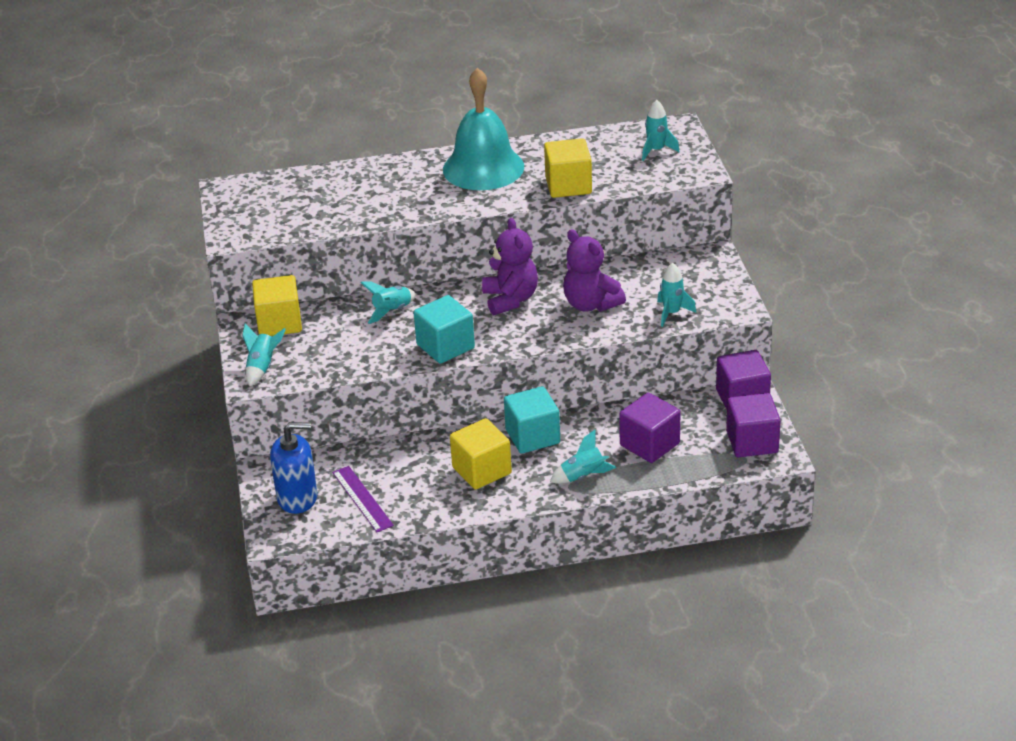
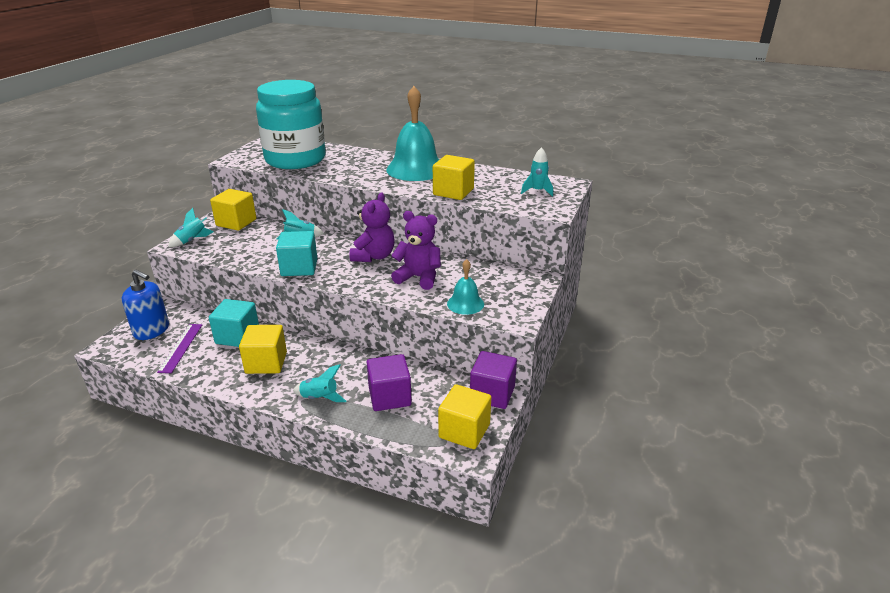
camera: 30 degrees right, 5 degrees down
turquoise cube [504,386,560,454] -> turquoise cube moved to [209,299,259,347]
purple teddy bear [563,229,626,312] -> purple teddy bear turned 120 degrees clockwise [391,211,441,290]
turquoise rocket [657,263,696,327] -> turquoise bell [447,259,484,315]
purple cube [726,393,781,457] -> yellow cube [438,384,491,449]
none -> turquoise jar [256,80,326,169]

